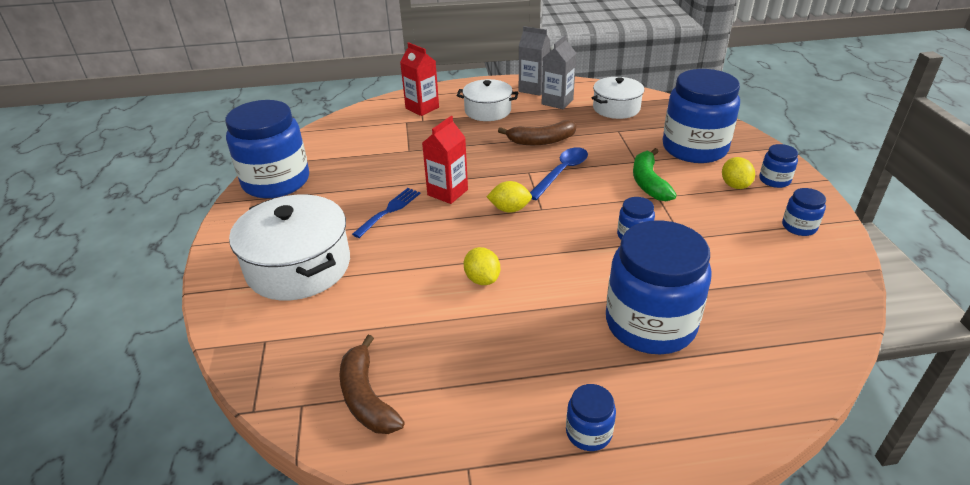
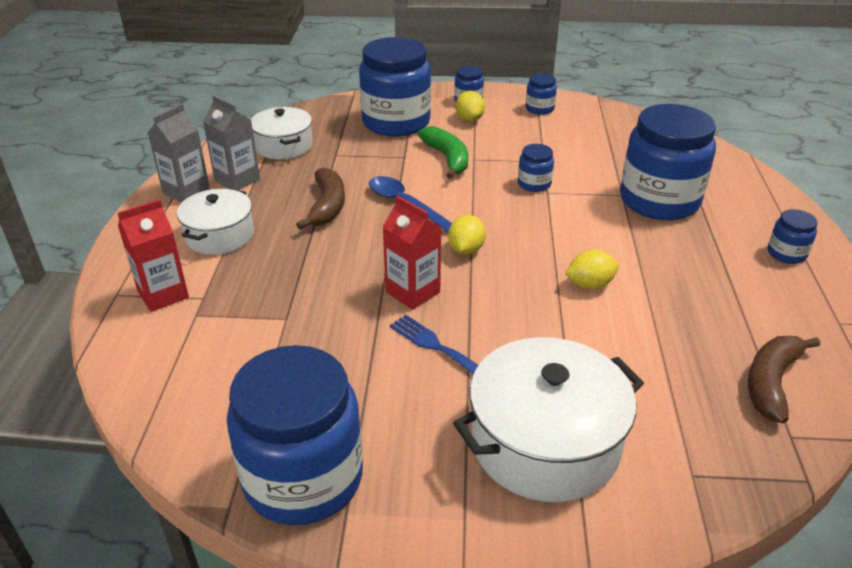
camera: 80 degrees left, 0 degrees up
brown banana [339,335,405,434] -> brown banana turned 135 degrees clockwise [748,336,820,424]
green banana [633,148,677,201] -> green banana turned 120 degrees counterclockwise [418,126,468,179]
yellow lemon [722,157,755,189] -> yellow lemon turned 75 degrees clockwise [456,91,485,121]

